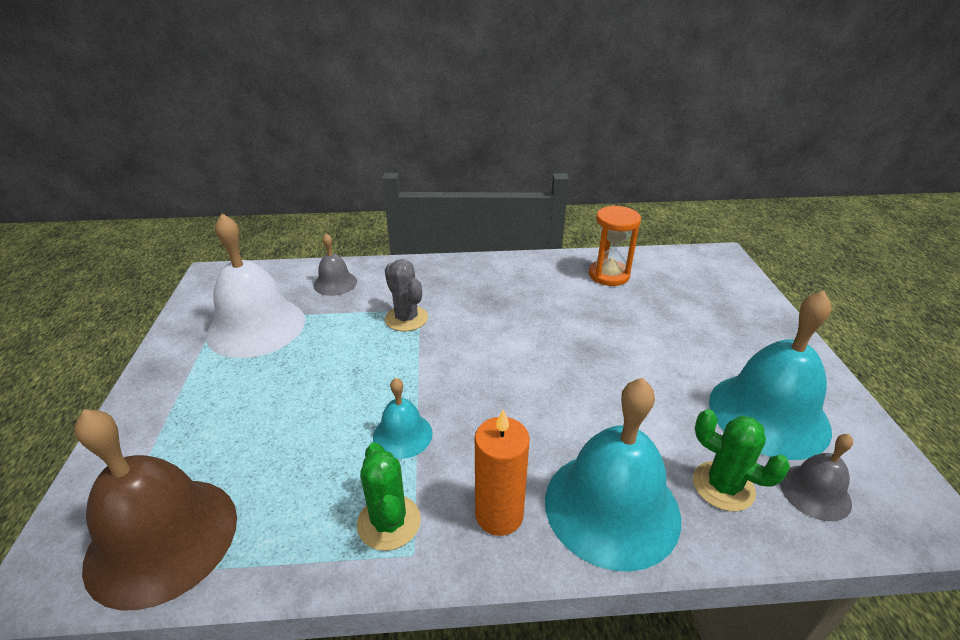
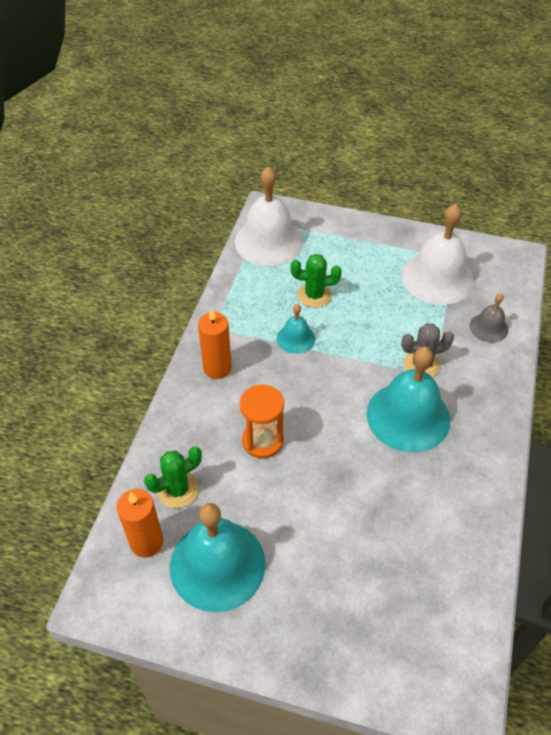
camera: 110 degrees right, 15 degrees up
brown bell [75,409,237,610] -> white bell [235,166,304,266]
green cactus [357,443,421,551] -> green cactus moved to [291,254,342,308]
turquoise bell [545,378,681,572] -> turquoise bell moved to [366,347,450,453]
orange hourglass [589,206,641,286] -> orange hourglass moved to [240,385,284,458]
grey bell [780,434,853,521] -> orange candle [117,489,163,557]

